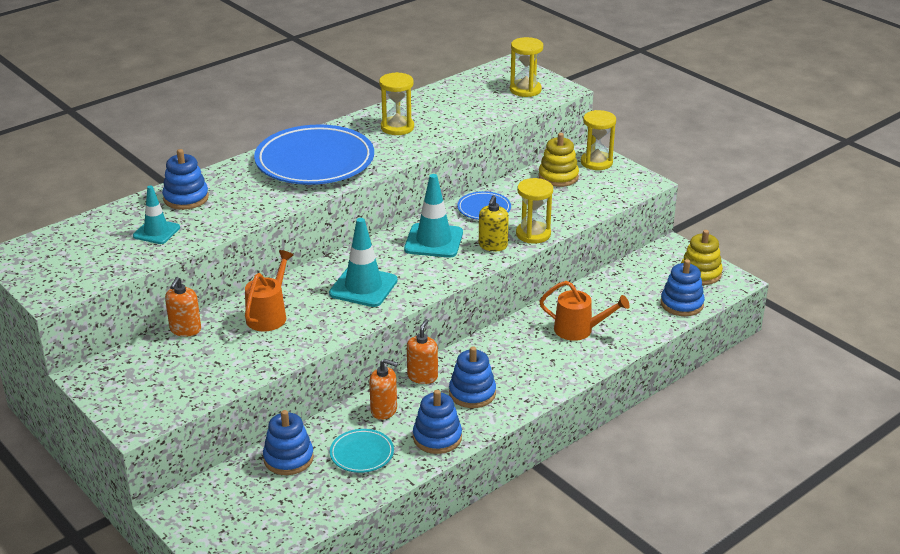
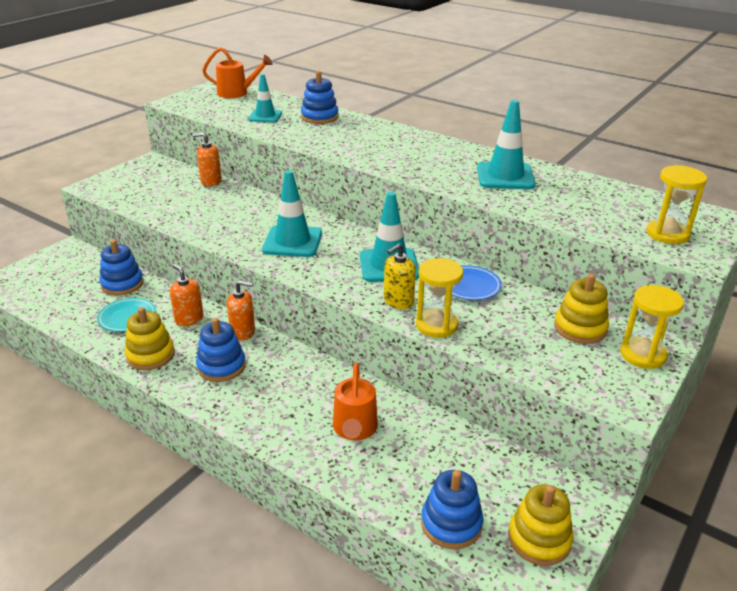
camera: 75 degrees right, 0 degrees up
orange watering can [245,250,294,331] -> orange watering can moved to [202,47,273,98]
blue plate [254,124,374,185] -> none
orange soap dispenser [369,359,398,420] -> orange soap dispenser turned 135 degrees clockwise [170,264,204,326]
yellow hourglass [379,72,414,135] -> turquoise traffic cone [477,100,536,189]
blue stacking toy [413,390,462,454] -> yellow stacking toy [125,307,175,370]
yellow soap dispenser [479,195,509,251] -> yellow soap dispenser turned 45 degrees counterclockwise [384,244,416,309]

